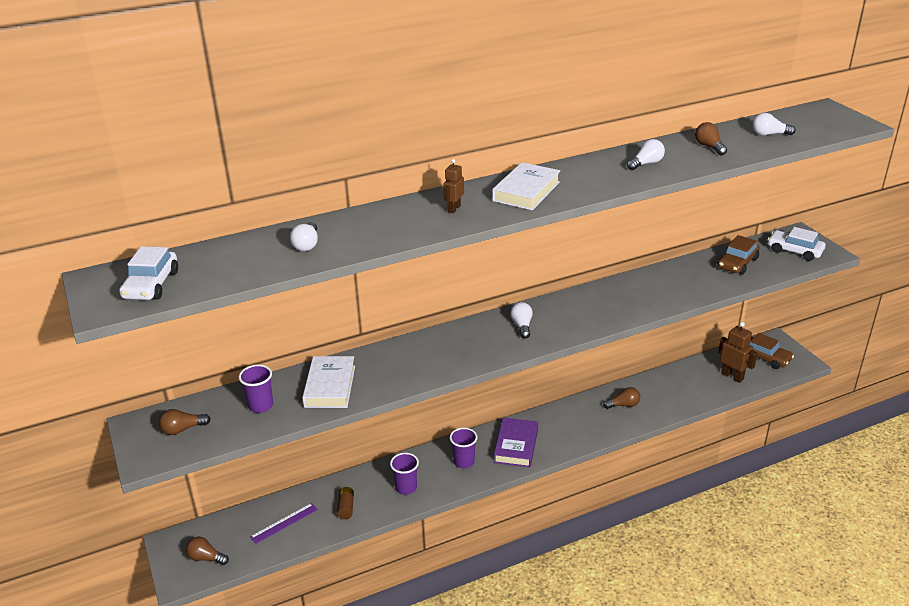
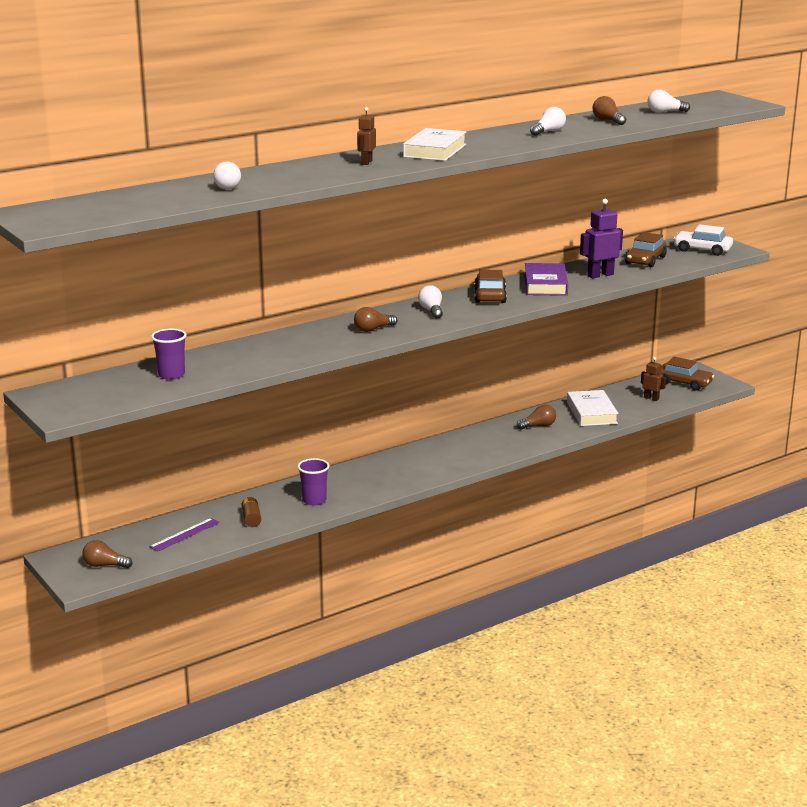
camera: 10 degrees left, 10 degrees down
white car [119,246,178,300] -> none
brown light bulb [159,409,211,435] -> brown light bulb moved to [354,307,397,332]
white book [302,356,355,408] -> white book moved to [567,390,619,426]
purple cup [450,428,478,468] -> none
purple book [494,417,538,467] -> purple book moved to [524,263,568,296]
brown robot [718,322,758,383] -> brown robot [641,357,666,401], size x0.61
none -> brown car [474,270,507,303]
none -> purple robot [580,199,623,278]

